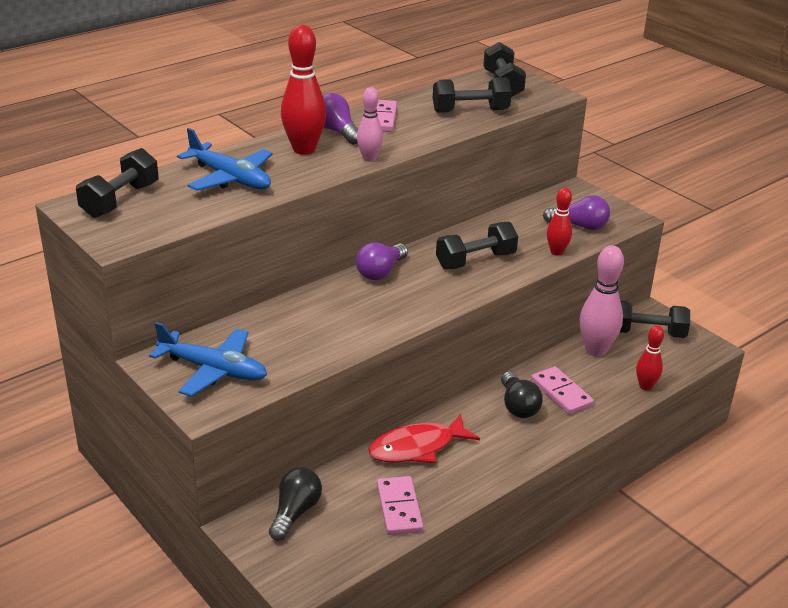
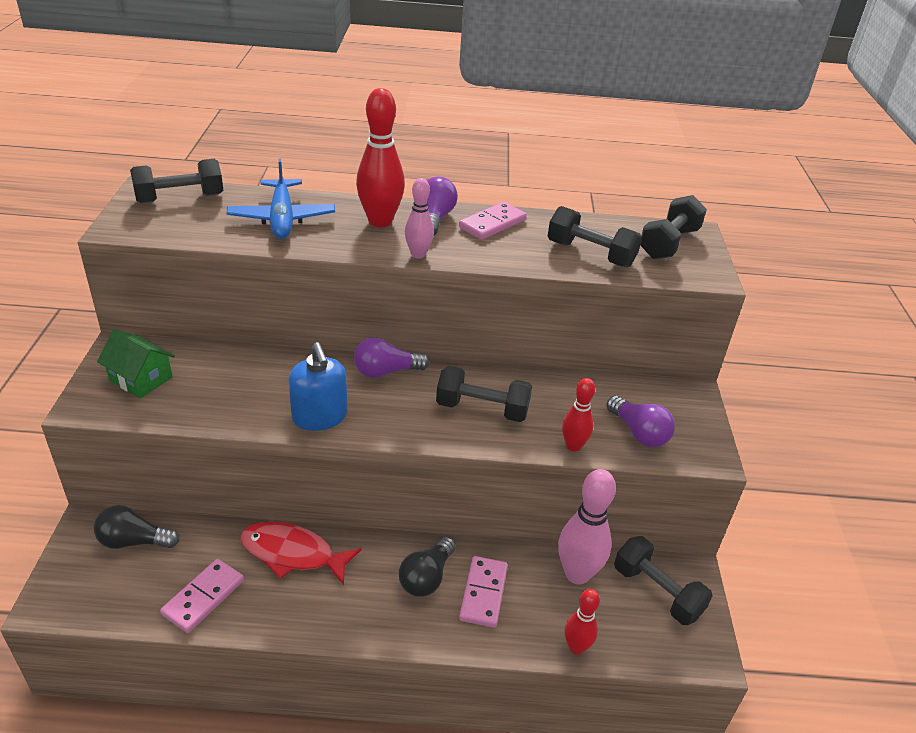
camera: 40 degrees right, 5 degrees up
blue plane [149,322,267,397] -> green house [97,329,175,398]
black light bulb [269,467,322,541] -> black light bulb turned 150 degrees counterclockwise [94,505,179,549]
none -> blue soap dispenser [288,342,347,431]

